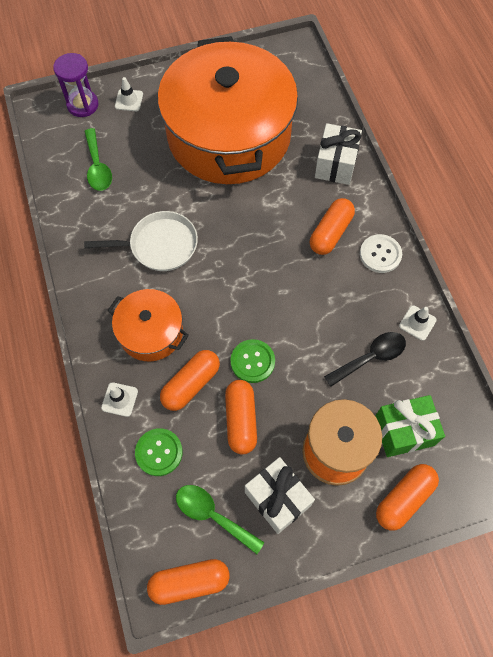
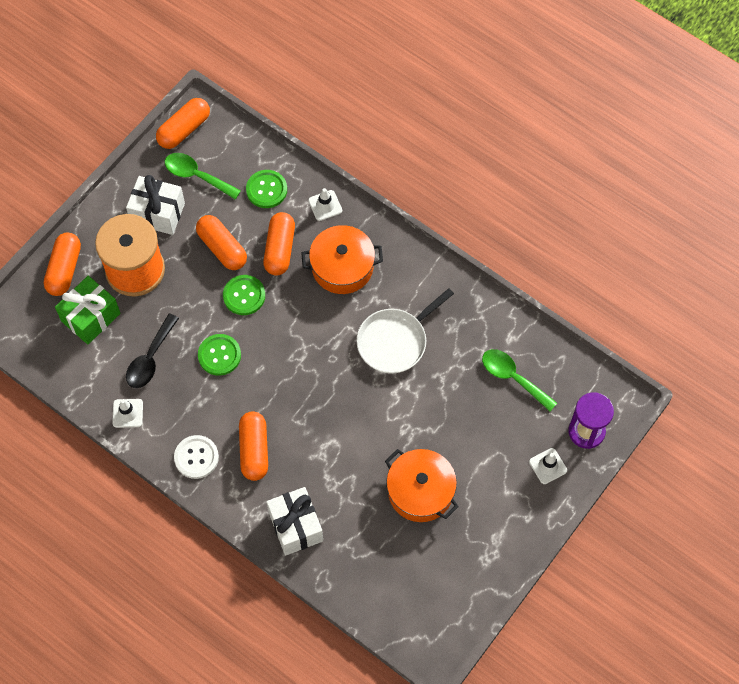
camera: 145 degrees right, 0 degrees up
orange pot [158,36,298,184] -> orange pot [385,449,459,522], size x0.46
green spoon [176,485,265,554] -> green spoon turned 150 degrees counterclockwise [165,153,241,199]
none -> green button [198,334,241,376]

